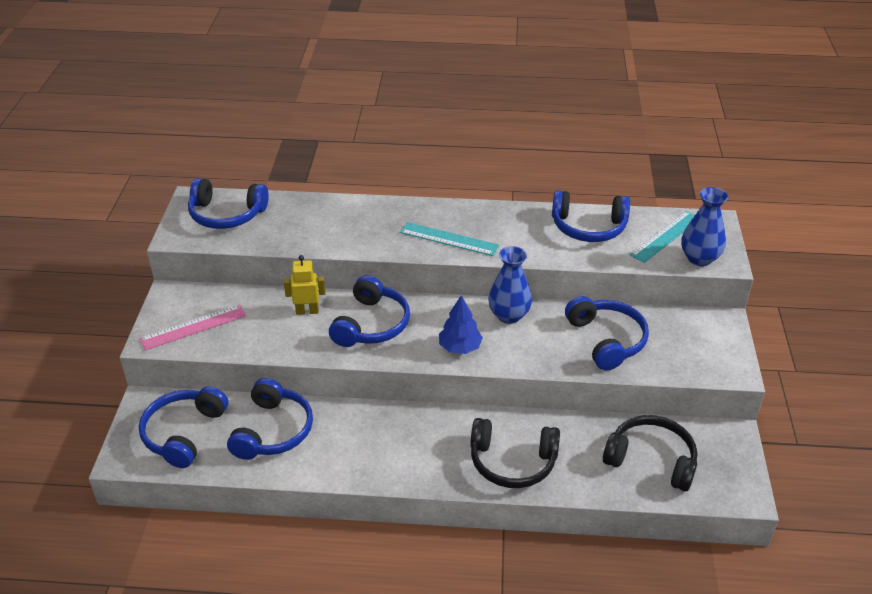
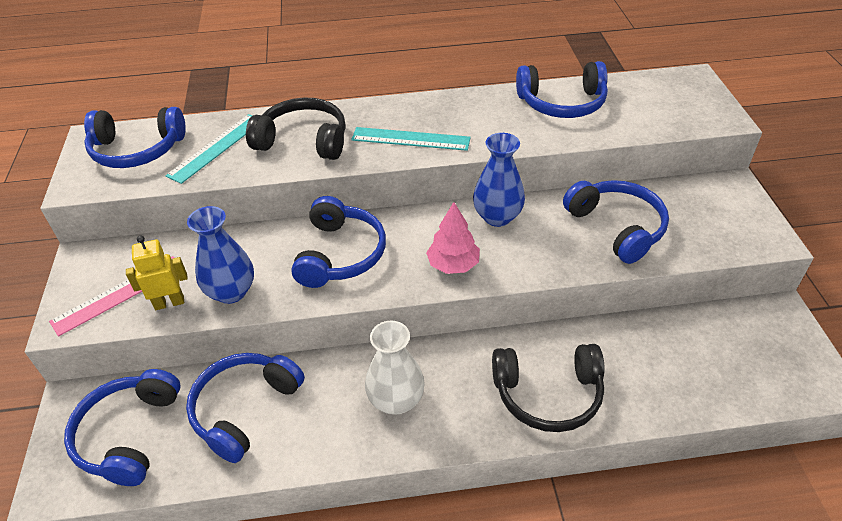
camera: 10 degrees left, 5 degrees up
blue headphones [227,378,313,460] -> blue headphones turned 150 degrees counterclockwise [186,353,305,463]
yellow robot [284,255,325,315] -> yellow robot moved to [126,236,188,310]
blue tree [439,295,483,354] -> pink tree [426,202,480,274]
black headphones [603,415,697,491] -> black headphones moved to [246,98,346,160]
turquoise ruler [629,211,695,263] -> turquoise ruler moved to [165,114,252,184]
blue vase [681,187,728,266] -> blue vase moved to [187,206,254,304]
none -> white vase [365,321,425,415]

